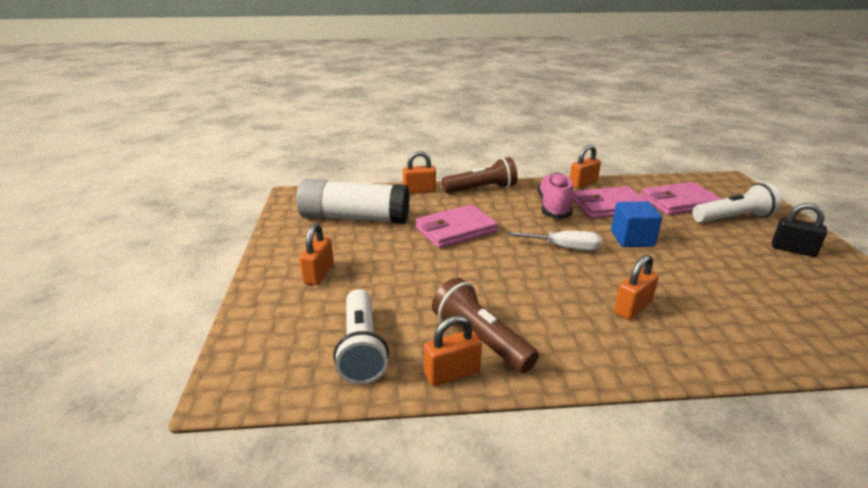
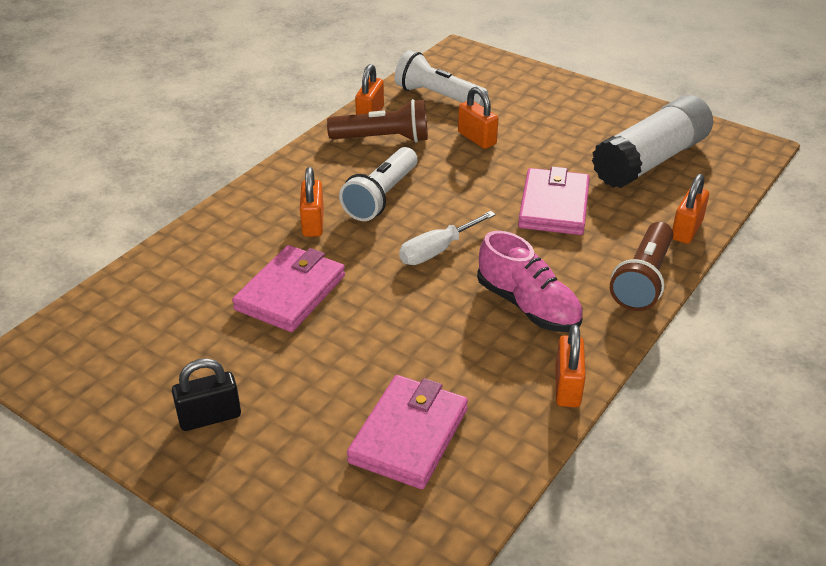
camera: 130 degrees right, 10 degrees up
orange padlock [300,223,334,285] -> orange padlock moved to [458,87,498,149]
pink wallet [573,186,647,219] -> pink wallet moved to [232,245,345,332]
blue cube [611,201,662,247] -> none
white flashlight [692,183,782,223] -> white flashlight moved to [339,147,417,221]

